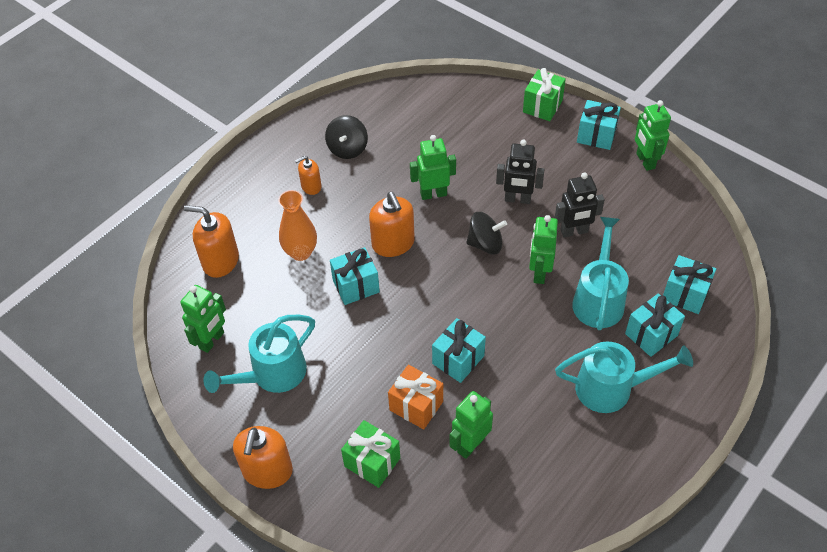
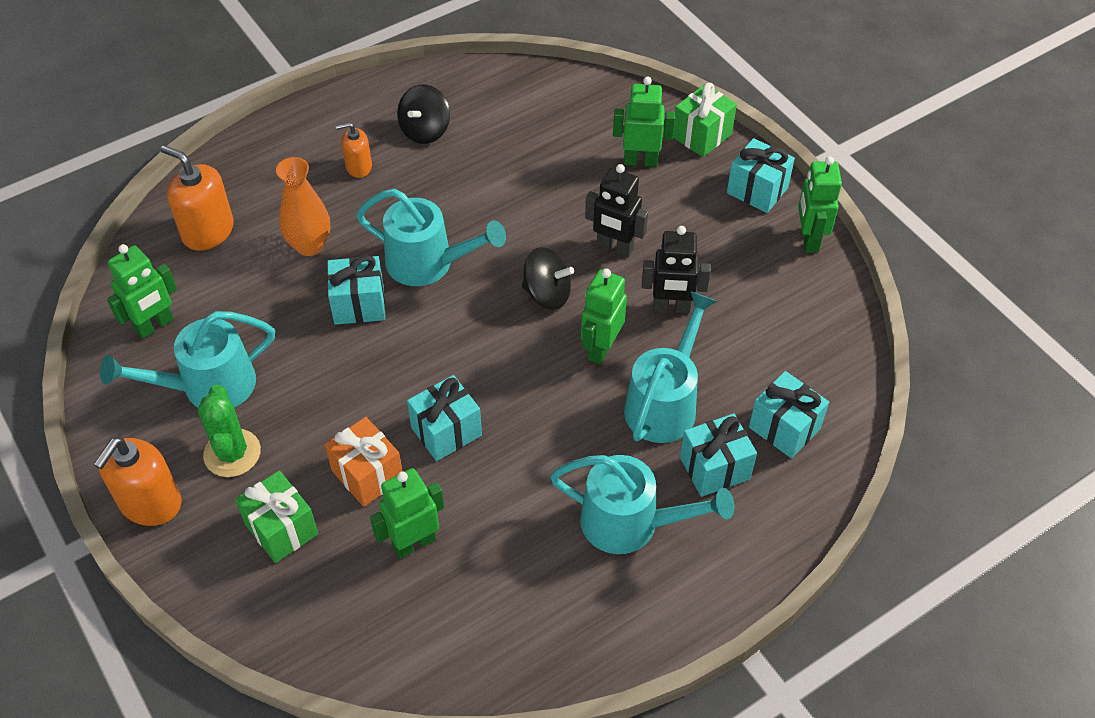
camera: 15 degrees right, 0 degrees up
orange soap dispenser [369,192,415,257] -> turquoise watering can [356,189,506,286]
green robot [410,135,456,200] -> green robot moved to [613,77,675,167]
none -> green cactus [198,384,261,477]

